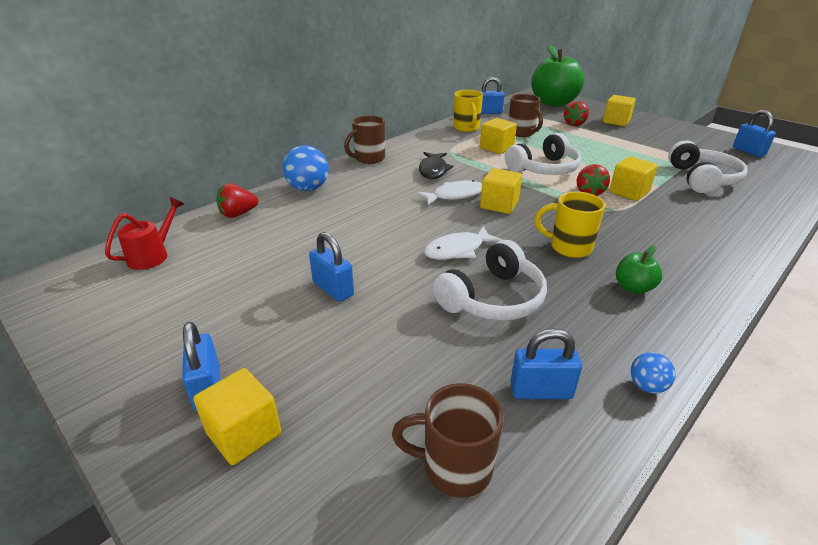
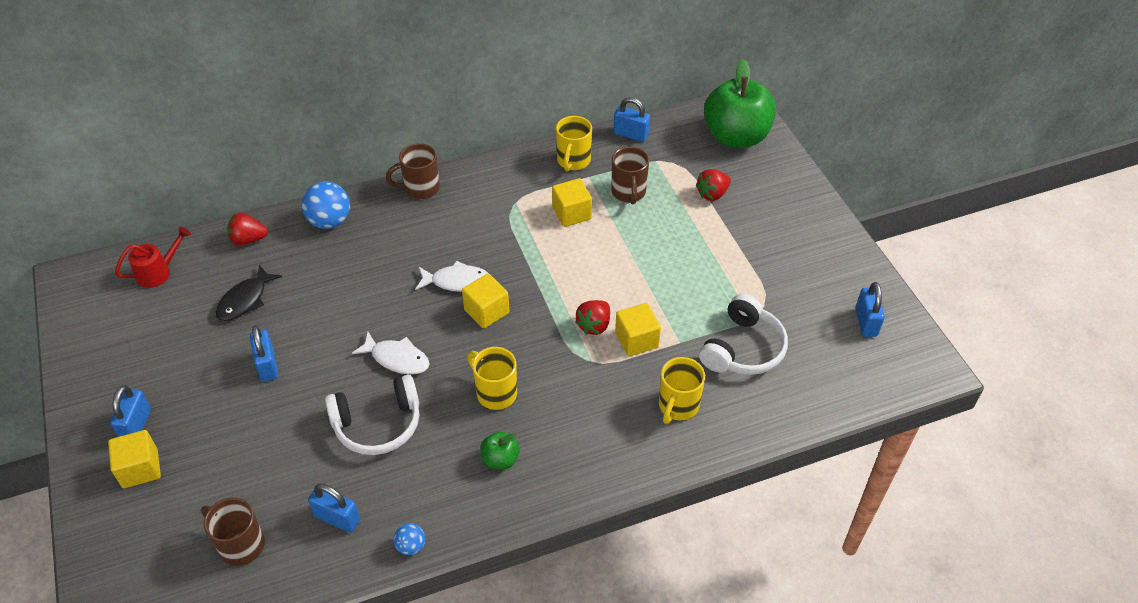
camera: 25 degrees right, 15 degrees up
black fish [419,152,453,179] -> black fish moved to [216,265,282,321]
white fish [424,226,502,260] -> white fish turned 150 degrees counterclockwise [352,332,430,375]
white headphones [505,133,581,175] -> none
yellow cube [603,95,636,126] -> none
none -> yellow mug [659,357,705,424]

